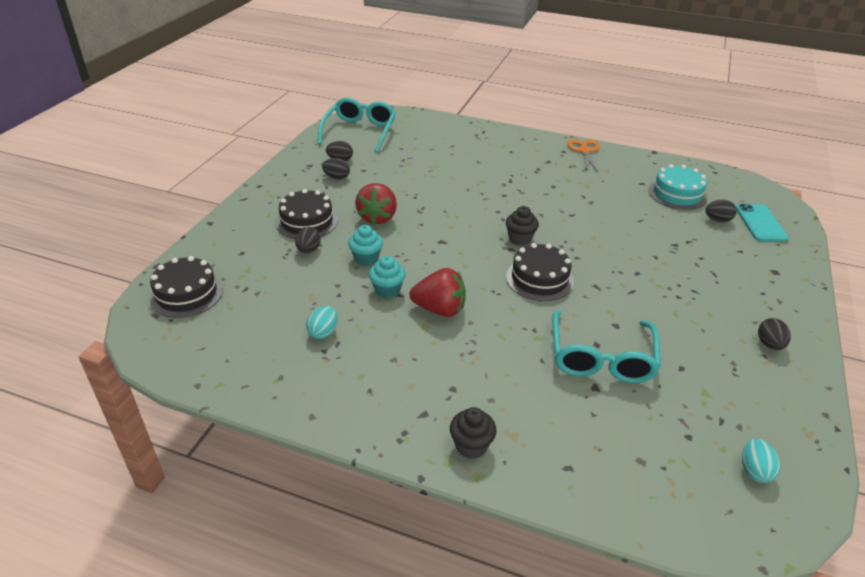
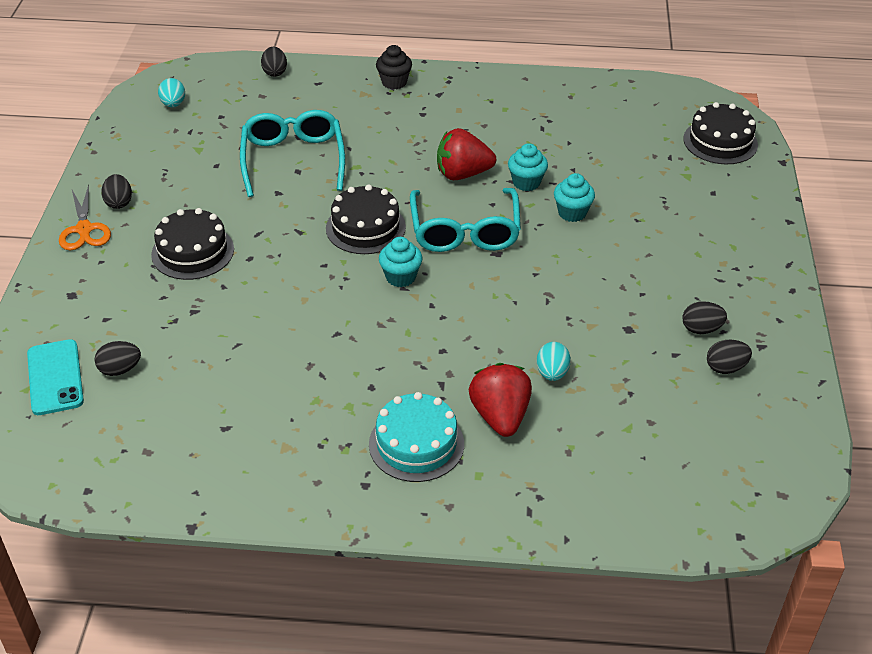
camera: 165 degrees right, 5 degrees up
black cake [276,189,338,239] -> black cake moved to [151,208,234,280]
black egg [295,227,321,253] -> black egg moved to [261,47,287,77]
turquoise egg [306,306,337,339] -> turquoise egg moved to [537,342,571,381]
turquoise glasses [317,98,396,153] -> turquoise glasses moved to [410,188,521,252]
red strawberry [355,183,397,225] -> red strawberry moved to [469,363,532,437]
black cupcake [506,206,539,246] -> turquoise cupcake [379,237,423,287]
orange scissors [567,139,600,172] -> orange scissors moved to [59,185,111,250]
turquoise cake [648,164,707,210] -> turquoise cake moved to [369,392,464,482]

